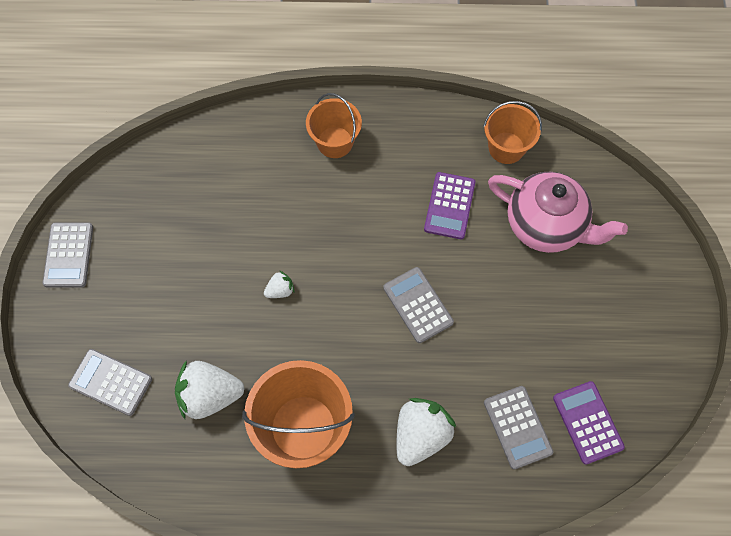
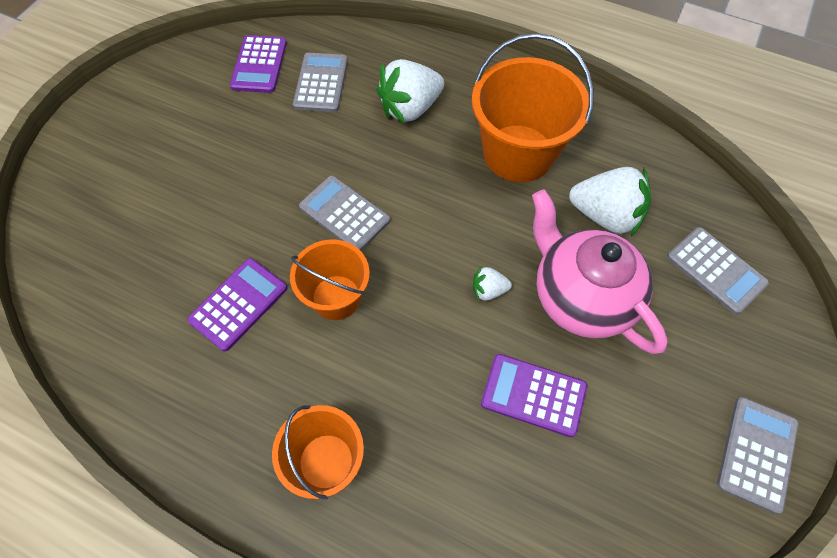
camera: 155 degrees left, 5 degrees down
grey calculator [383,267,454,343] -> grey calculator turned 135 degrees clockwise [299,175,390,251]
orange bucket [483,101,542,164] -> orange bucket moved to [290,239,370,320]
pink teapot [488,172,628,253] -> pink teapot moved to [532,189,668,354]
none -> purple calculator [481,354,587,437]

